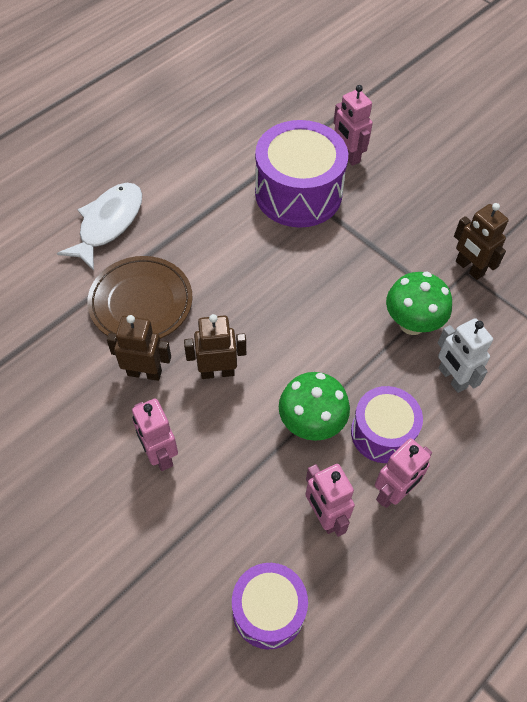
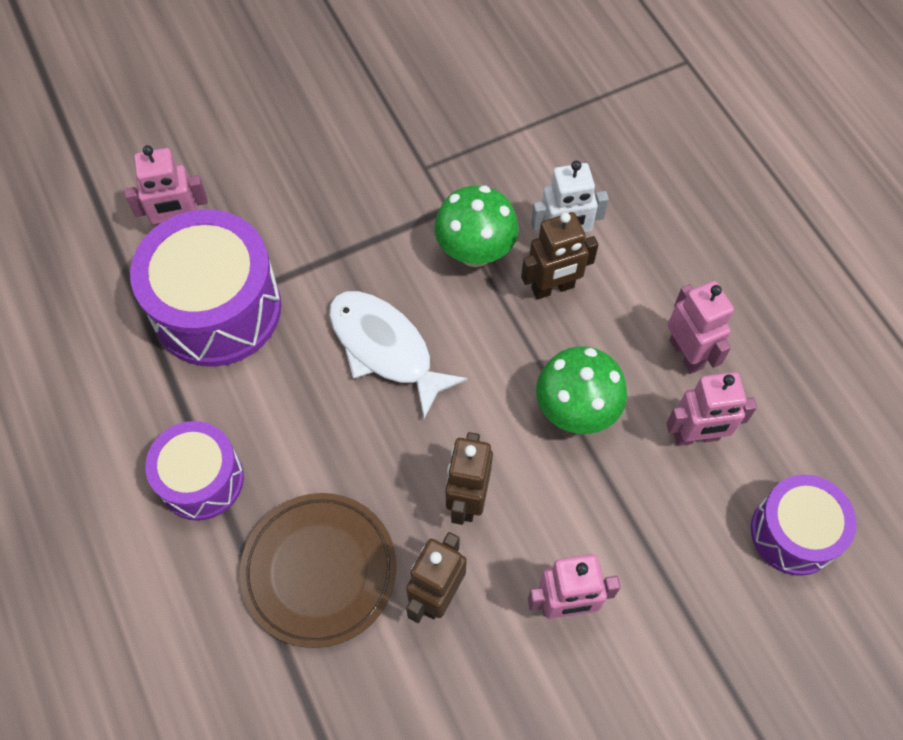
camera: 70 degrees left, 5 degrees up
white fish [57,183,142,271] -> white fish moved to [329,291,468,419]
purple drum [351,386,423,463] -> purple drum moved to [145,421,244,521]
brown robot [454,203,509,280] -> brown robot moved to [521,212,598,299]

